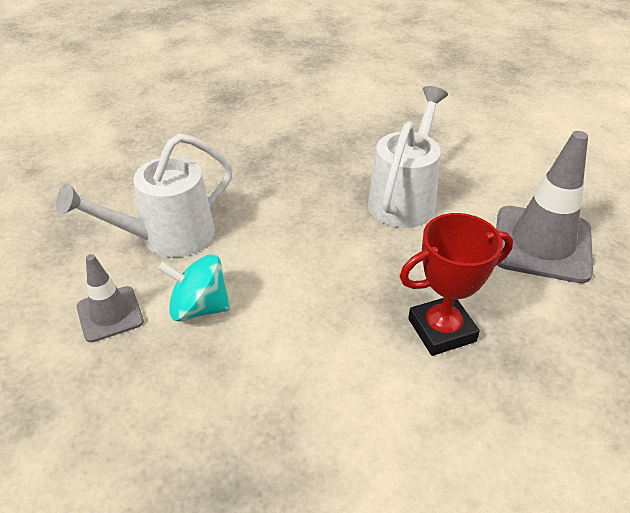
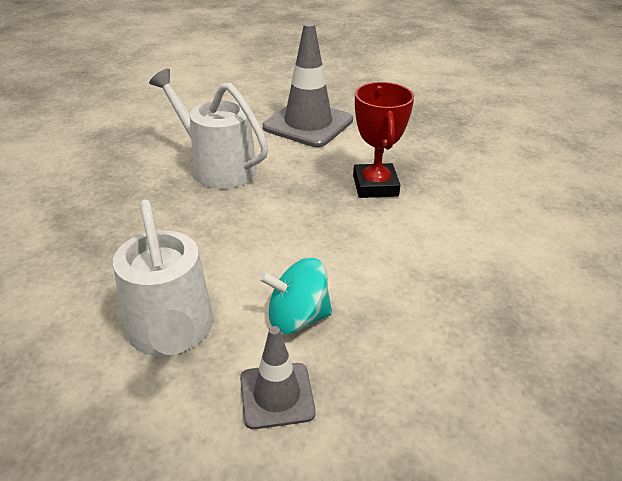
camera: 75 degrees left, 5 degrees down
turquoise spinning top [158,254,231,322] -> turquoise spinning top turned 60 degrees clockwise [260,258,332,334]

